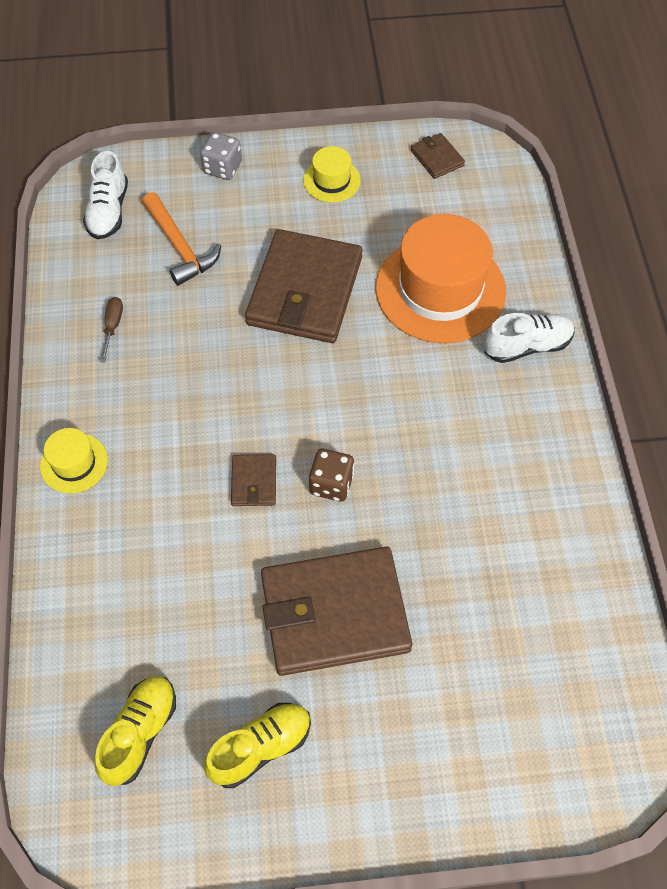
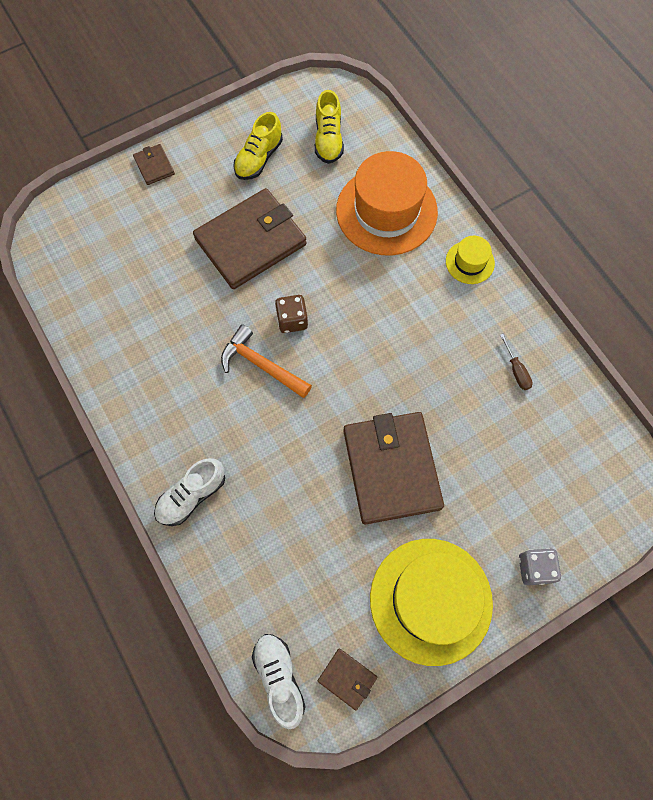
camera: 155 degrees right, 10 degrees up
white shoe [83,151,128,239] -> white shoe moved to [252,634,306,729]
orange hammer [142,192,221,286] -> orange hammer moved to [221,324,312,398]
brown wallet [231,454,276,506] -> brown wallet moved to [133,144,175,185]
yellow hat [303,146,361,203] -> yellow hat [370,539,493,666], size x2.13
orange hat [375,214,506,343] -> orange hat moved to [336,151,438,256]

